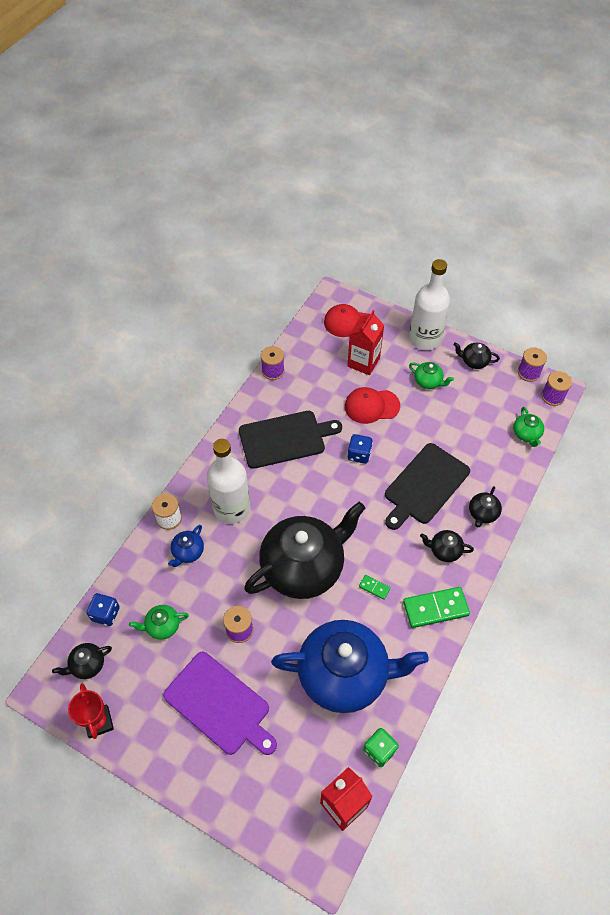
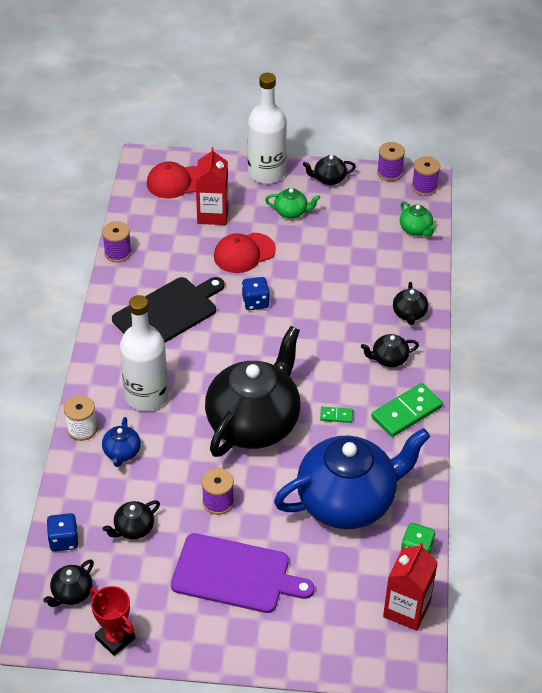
camera: 25 degrees left, 10 degrees down
green teapot [129,605,189,640] -> black teapot [103,500,160,539]
black cutting board [385,443,470,530] -> none

